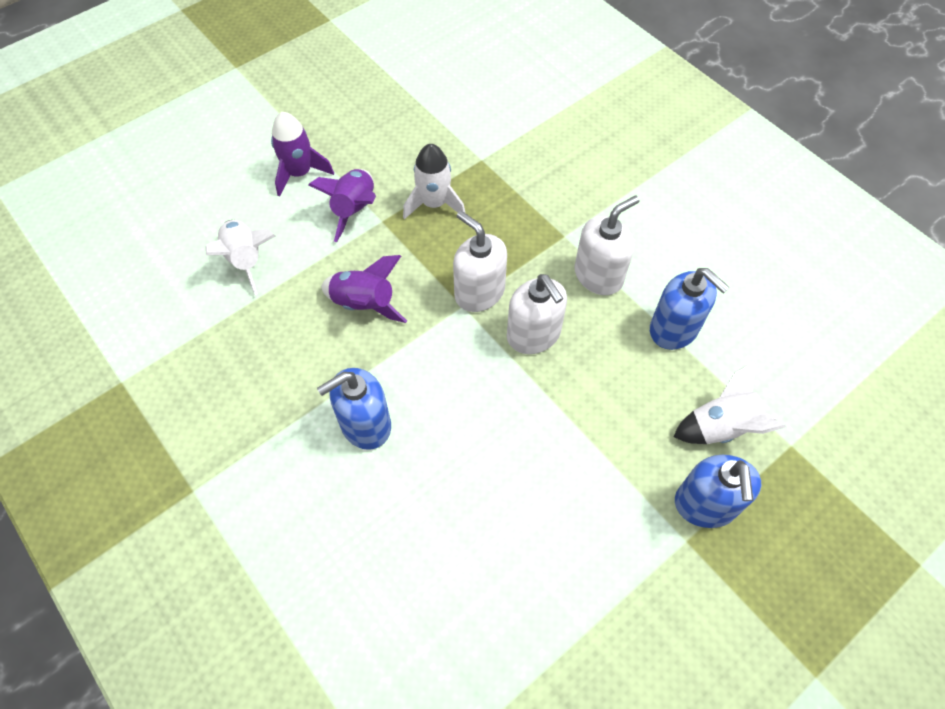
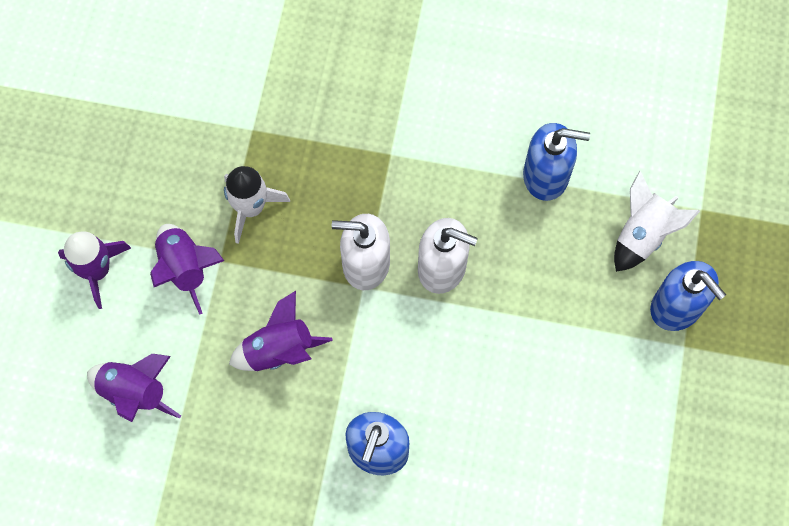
camera: 40 degrees left, 10 degrees up
white rocket [205,220,276,295] -> purple rocket [87,354,181,422]
white soap dispenser [574,195,640,295] -> none

